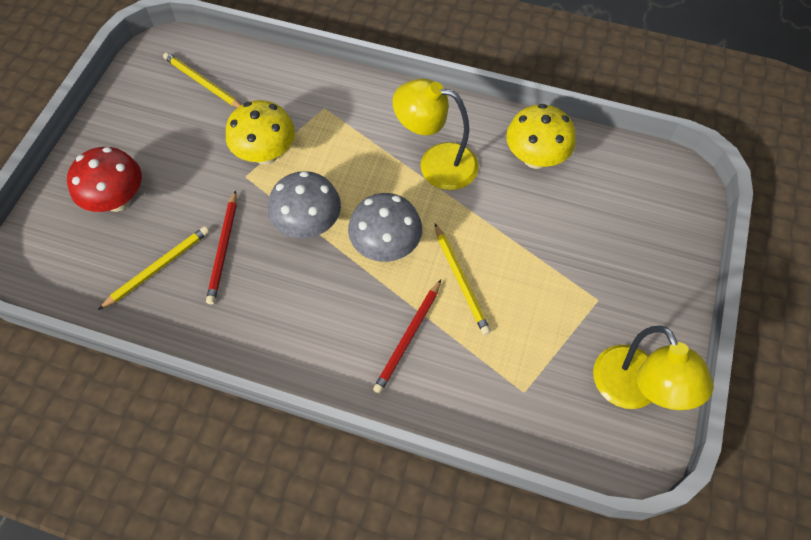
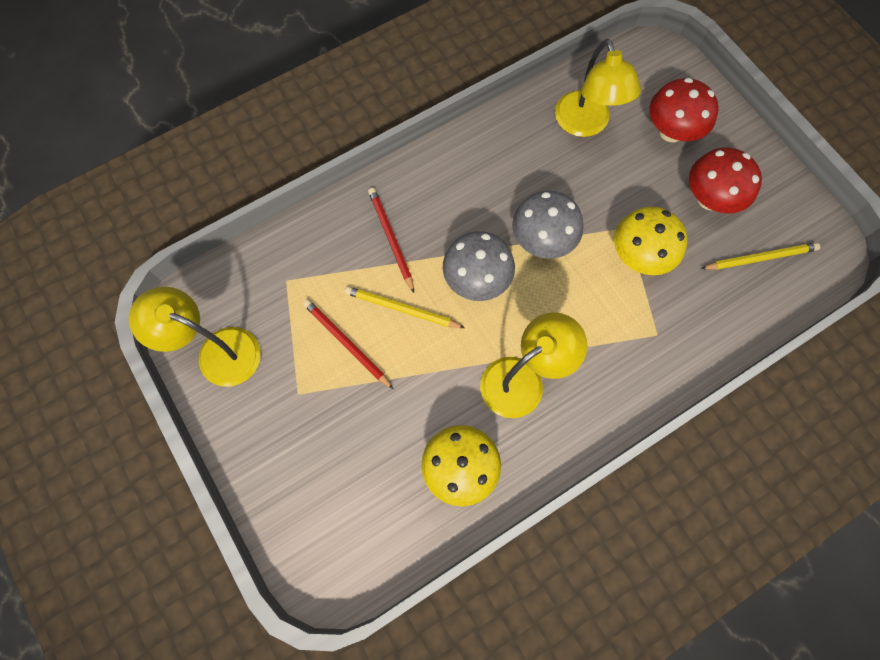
camera: 130 degrees right, 10 degrees up
yellow pencil [98,226,209,310] -> yellow lamp [555,39,641,137]
red pencil [206,190,237,304] -> red pencil moved to [303,299,393,389]
none -> red mushroom [689,148,762,213]

